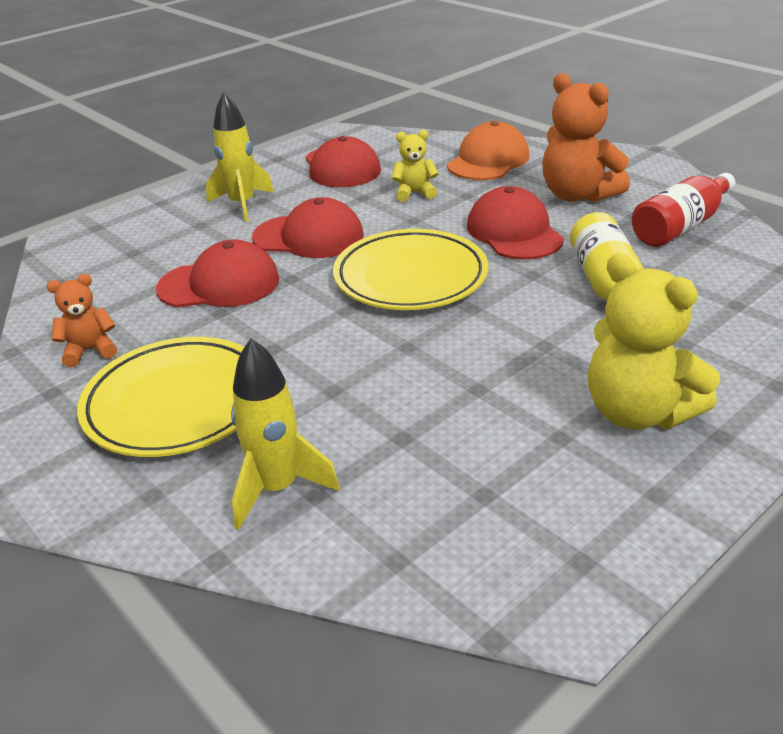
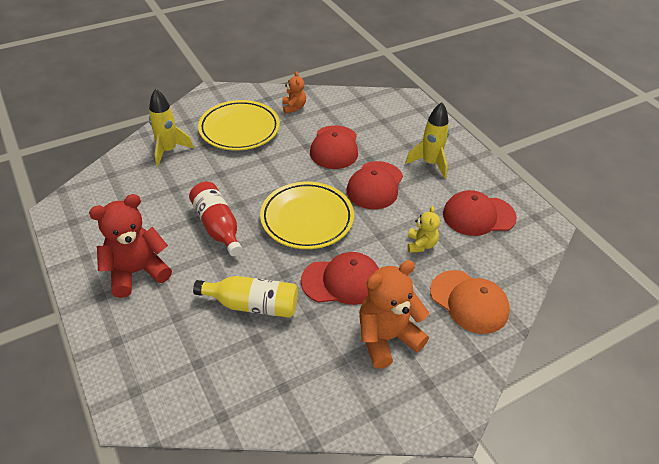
camera: 100 degrees right, 10 degrees up
yellow teddy bear [588,253,720,430] -> red teddy bear [89,194,172,298]
red bottle [632,173,735,247] -> red bottle moved to [189,182,243,256]

